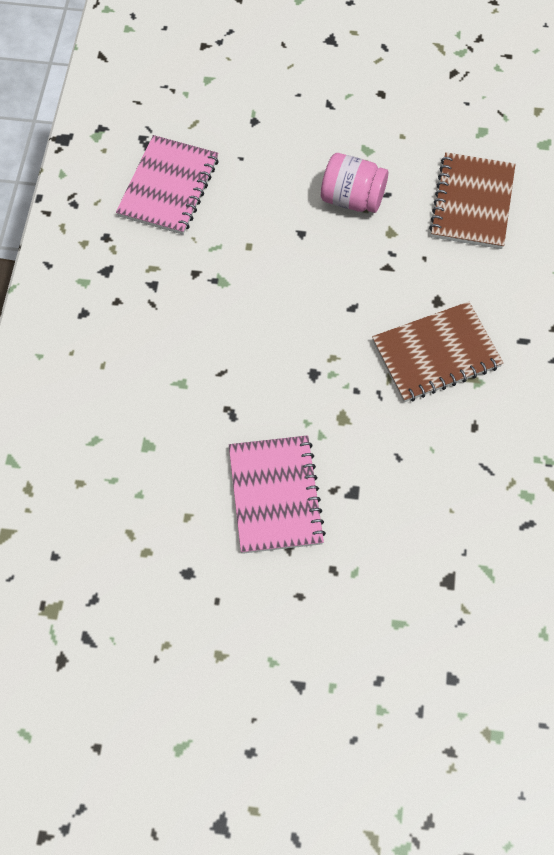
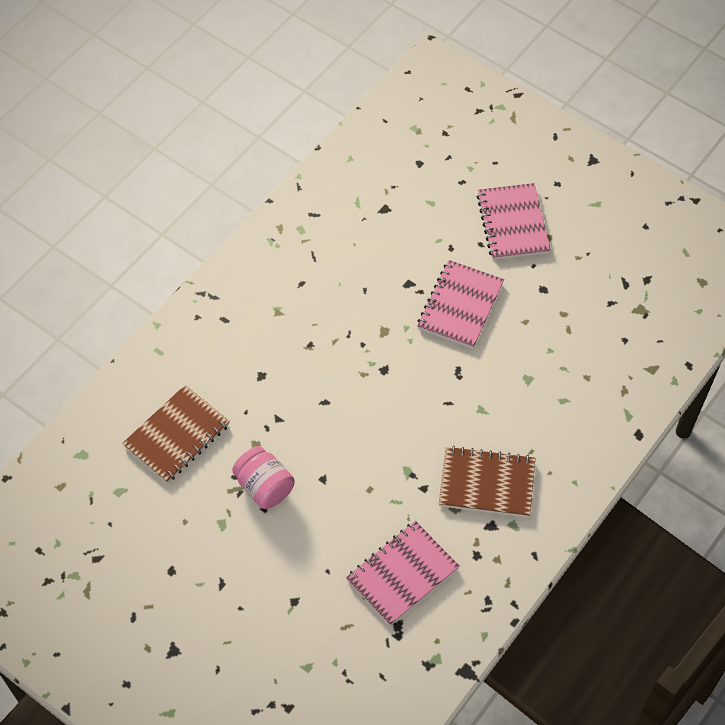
camera: 150 degrees left, 5 degrees down
brown notebook [372,302,504,402] -> brown notebook moved to [439,446,535,517]
none -> pink notebook [477,183,551,260]

